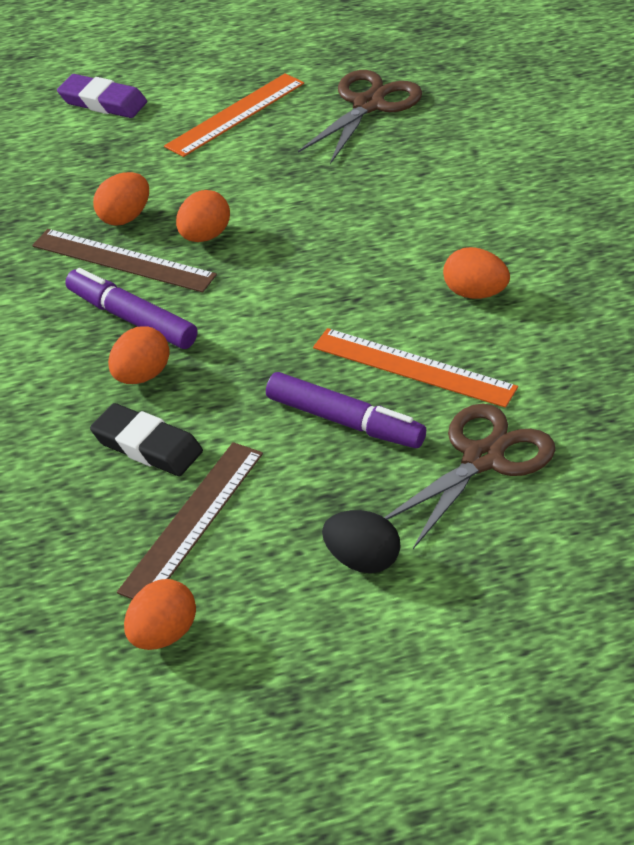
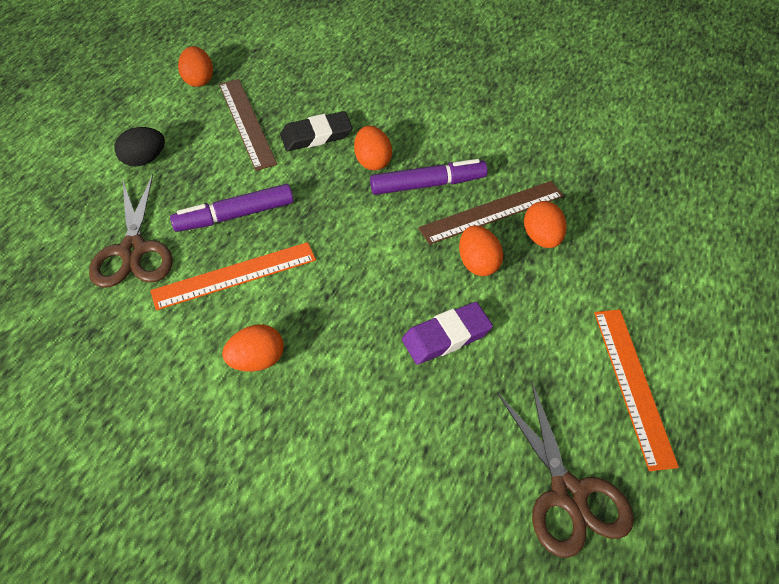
camera: 130 degrees right, 10 degrees up
purple eraser [57,74,147,118] -> purple eraser moved to [402,302,493,365]

